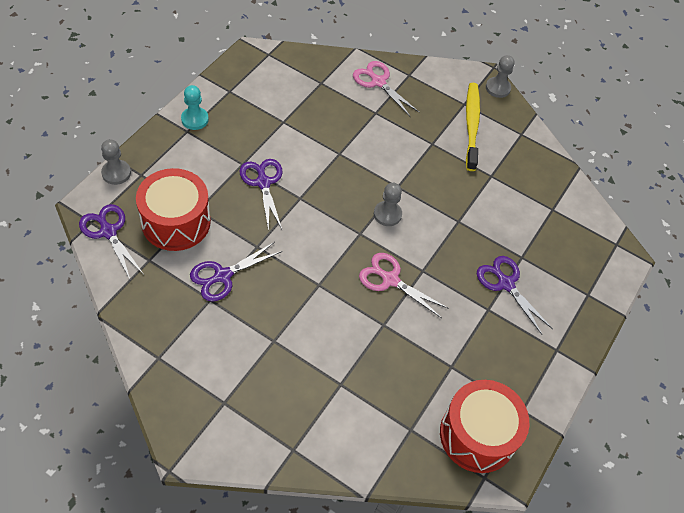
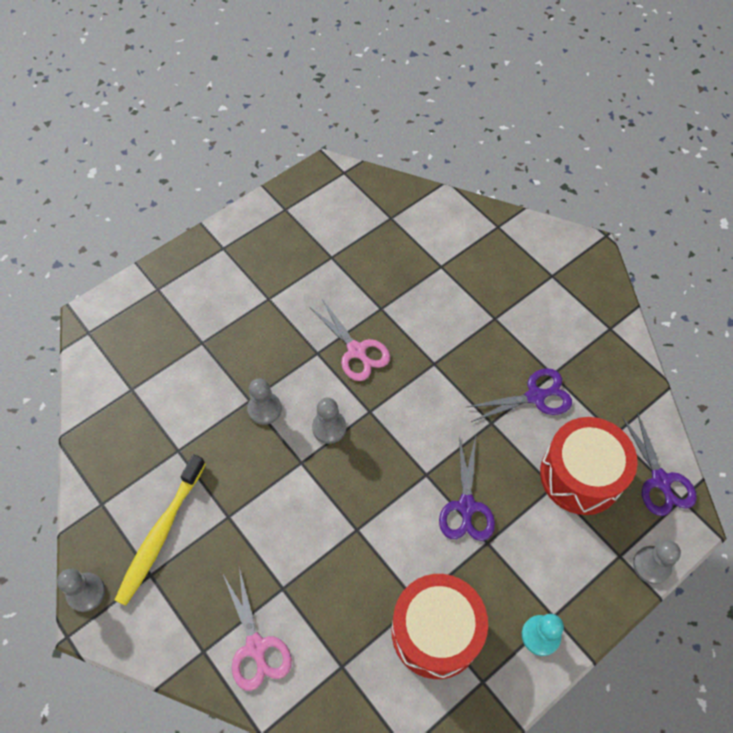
camera: 155 degrees left, 5 degrees up
red drum [440,380,529,473] -> red drum moved to [392,574,488,679]
purple scissors [477,256,553,335] -> none
none -> grey pawn [247,378,282,425]

